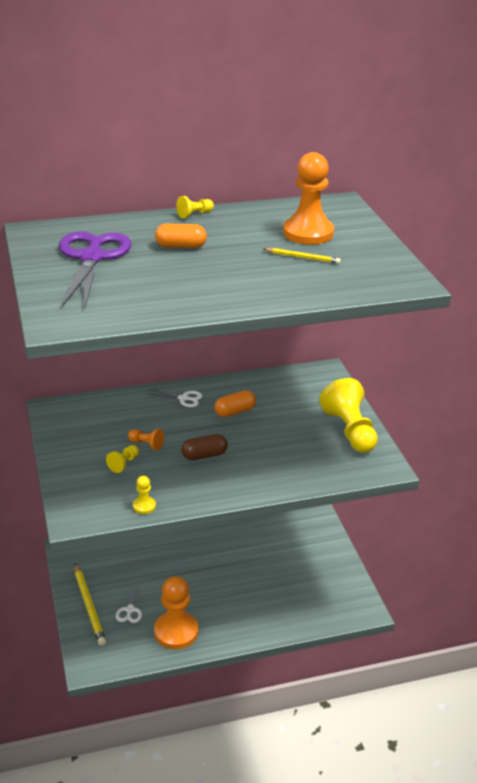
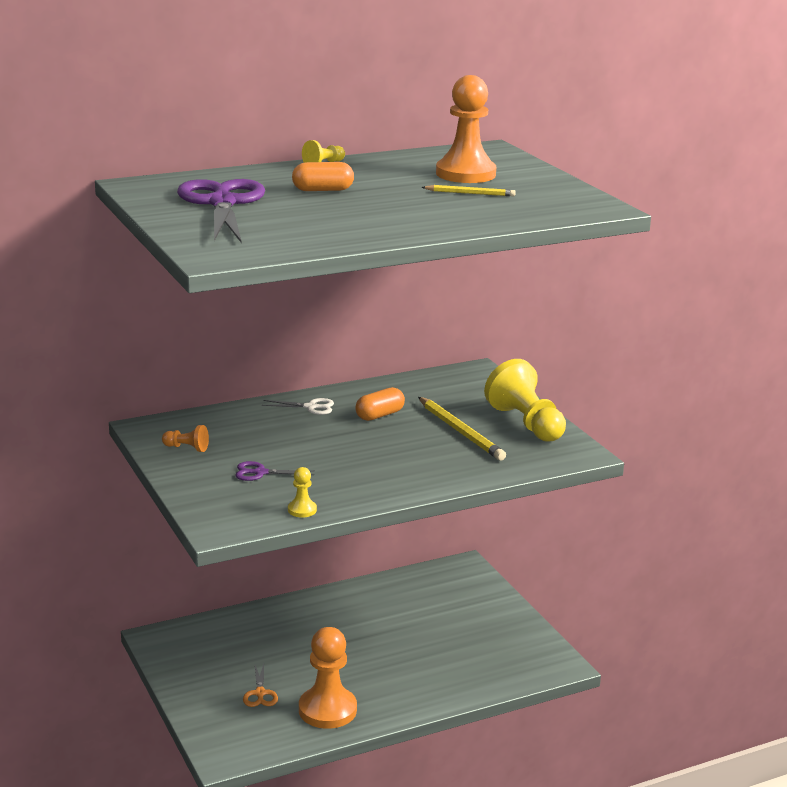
camera: 10 degrees left, 10 degrees down
yellow pencil [75,564,106,646] -> yellow pencil moved to [418,397,506,460]
yellow pawn [106,445,139,473] -> purple scissors [235,461,315,481]
white scissors [116,582,142,623] -> orange scissors [243,664,278,707]
orange pawn [128,429,164,450] -> orange pawn moved to [162,425,209,452]
brown capsule [181,434,228,460] -> none

